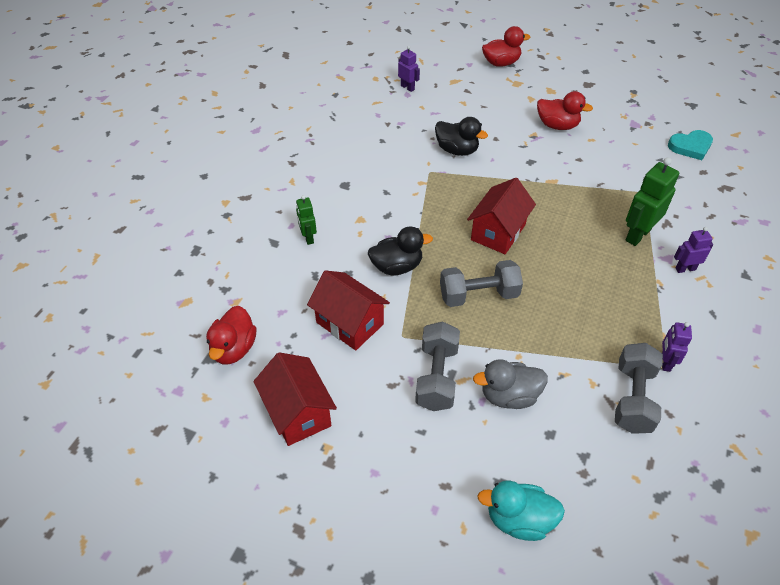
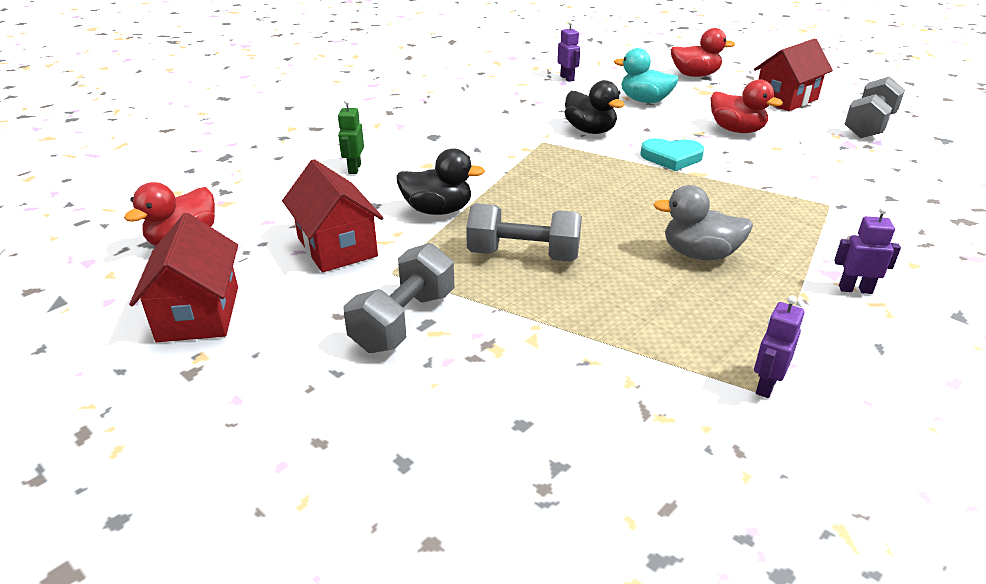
camera: 20 degrees right, 15 degrees down
red house [467,178,536,254] -> red house moved to [754,38,833,111]
grey duck [473,359,548,409] -> grey duck moved to [653,185,753,260]
turquoise duck [477,480,565,541] -> turquoise duck moved to [614,48,679,103]
grey dumbbell [615,343,663,434] -> grey dumbbell moved to [845,76,905,138]
green robot [626,158,679,246] -> none
turquoise heart [668,130,713,160] -> turquoise heart moved to [640,138,704,171]

